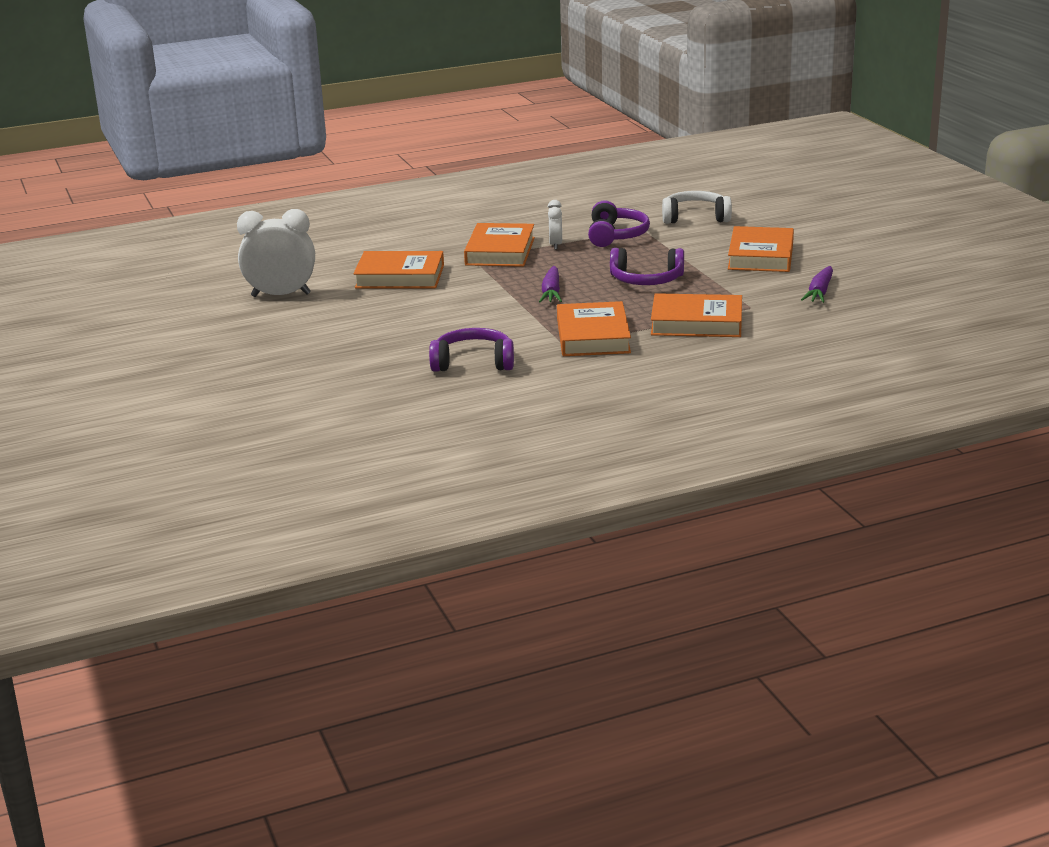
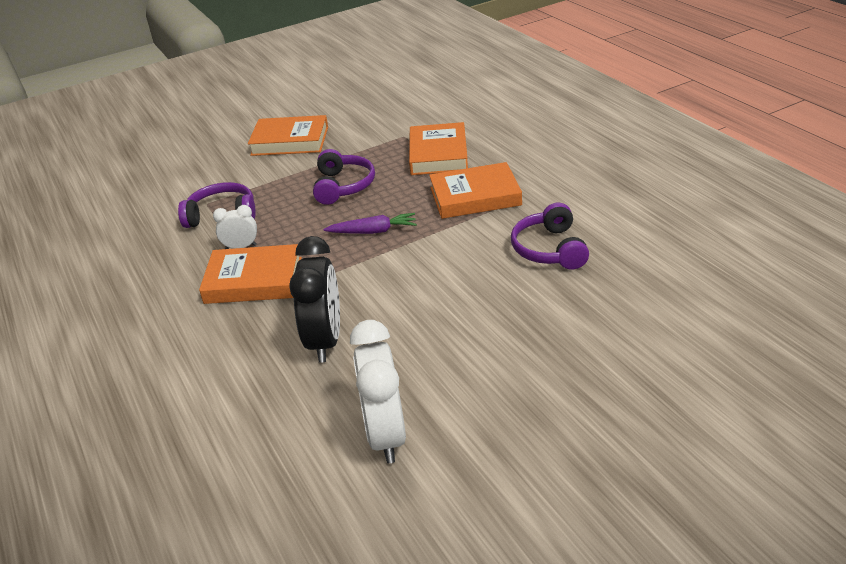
camera: 95 degrees left, 10 degrees up
orange book [353,251,444,288] -> black clock [289,236,340,363]
white headphones [662,191,732,224] -> none
purple carrot [801,266,833,303] -> none

